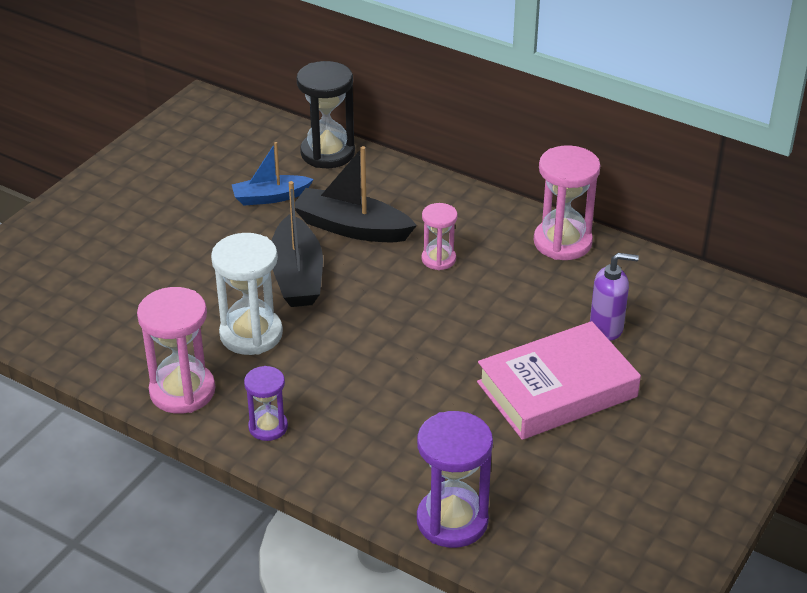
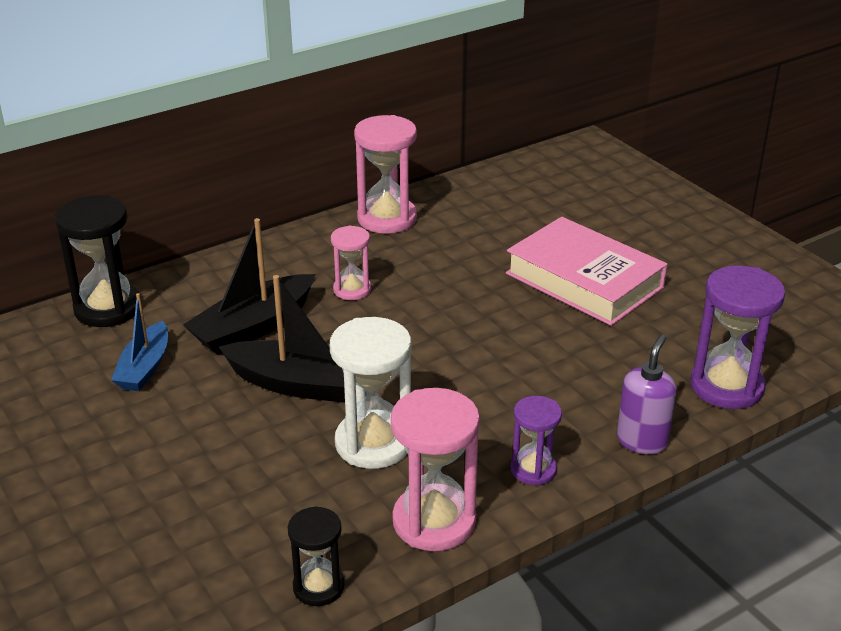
camera: 65 degrees left, 5 degrees down
pink book [477,321,641,440] -> pink book turned 45 degrees counterclockwise [506,217,668,326]
purple soap dispenser [590,253,639,341] -> purple soap dispenser moved to [617,334,677,454]
none -> black hourglass [288,506,345,606]

